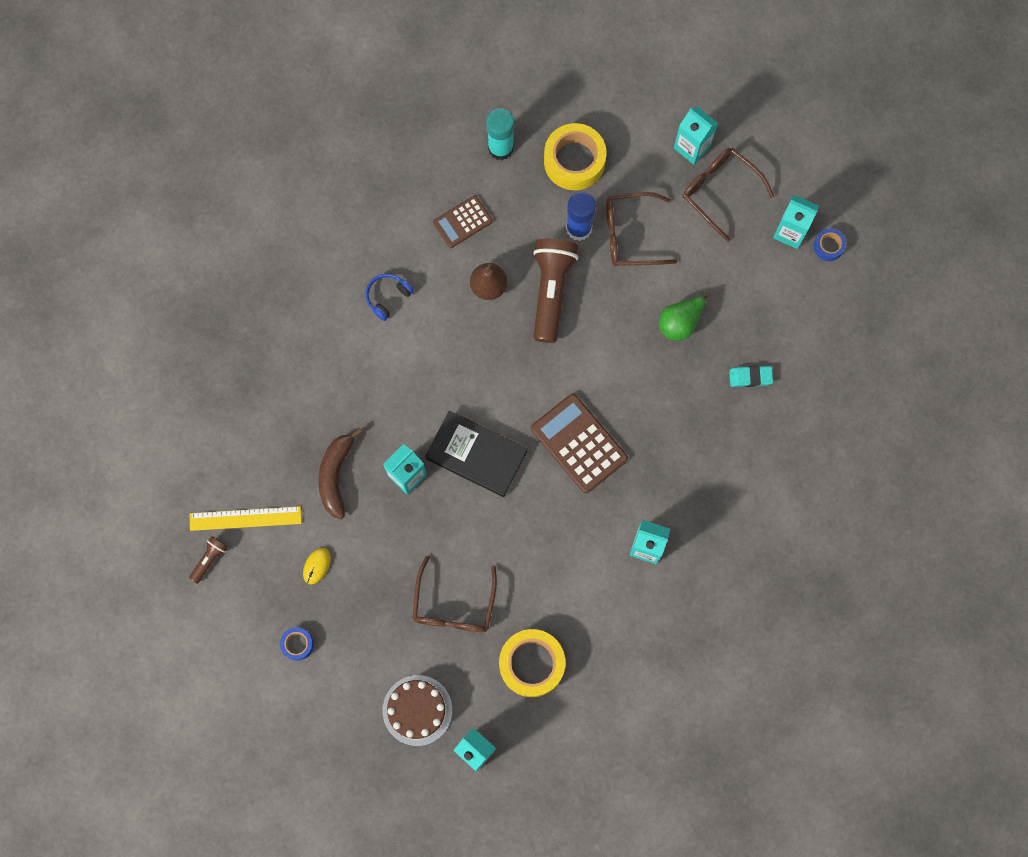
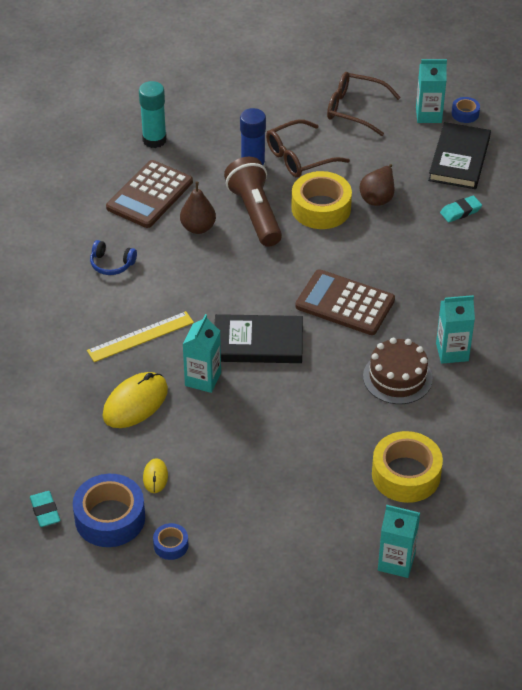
camera: 25 degrees left, 30 degrees down
brown flashlight [189,536,228,584] -> turquoise eraser [30,491,60,527]
yellow ruler [190,506,301,531] -> yellow ruler moved to [87,311,194,362]
brown banana [318,428,362,519] -> yellow mouse [103,372,168,428]
blue headphones [365,274,414,321] -> blue headphones turned 90 degrees counterclockwise [90,240,137,275]
brown cake [382,675,452,746] -> brown cake moved to [363,338,433,404]
brown glasses [412,556,497,632] -> none
brown calculator [433,195,493,248] -> brown calculator [106,160,193,228], size x1.66
yellow tape [544,123,606,190] -> yellow tape moved to [291,171,352,229]
green pear [659,292,711,341] -> brown pear [360,164,394,206]
turquoise carton [674,106,718,165] -> none
none -> blue tape [73,474,145,547]
none -> black book [428,122,491,189]

